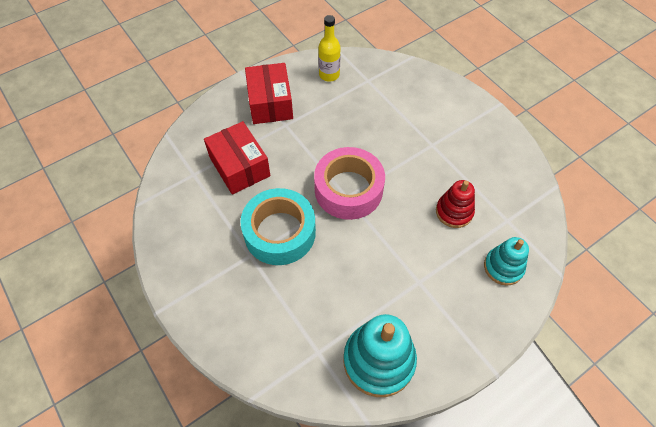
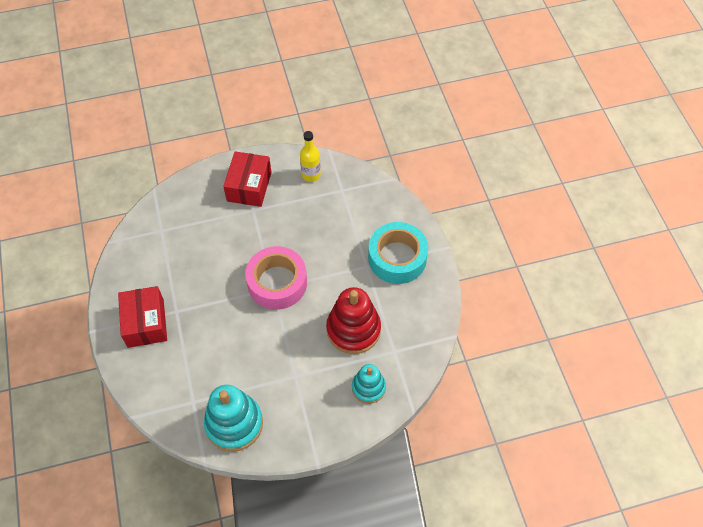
camera: 20 degrees right, 0 degrees up
red box [204,121,271,194] -> red box moved to [118,286,167,348]
turquoise tape [240,188,316,265] -> turquoise tape moved to [368,222,428,284]
red stacking toy [436,180,475,228] -> red stacking toy [326,287,381,354], size x1.66

